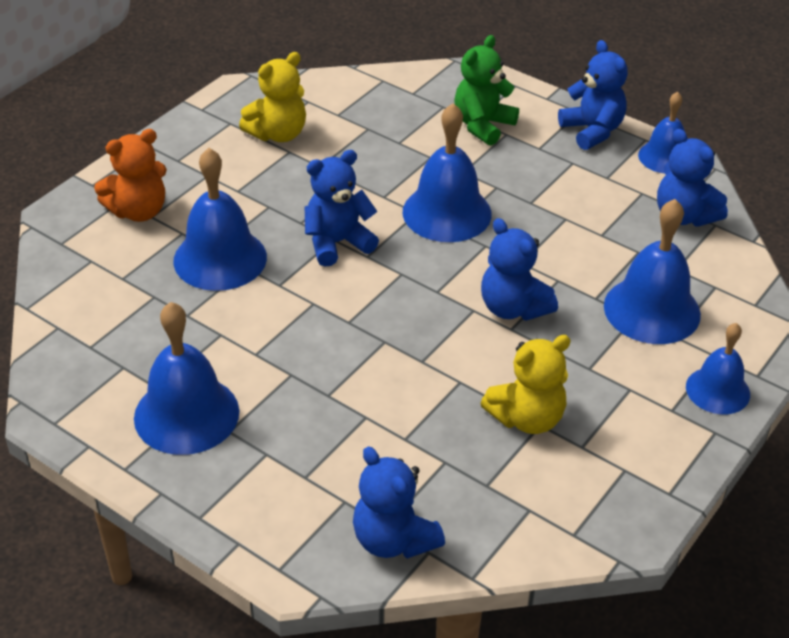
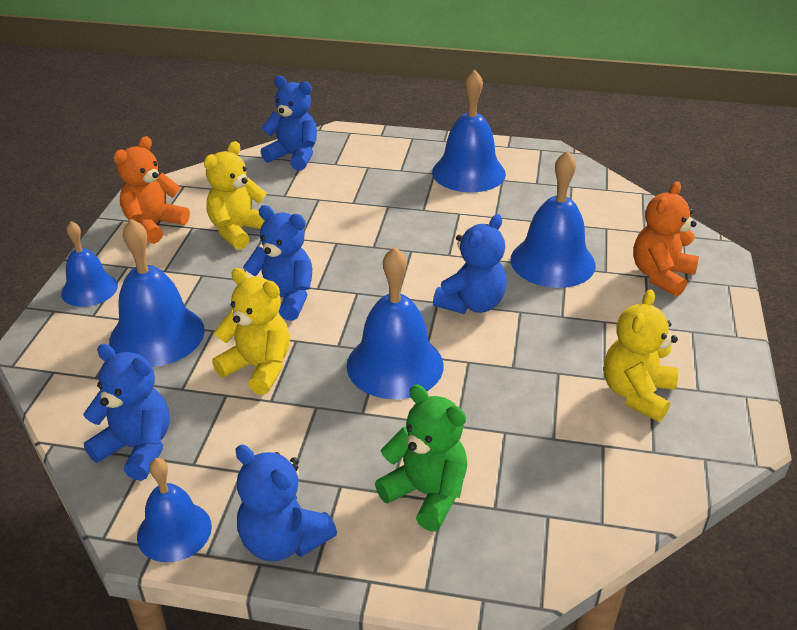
camera: 155 degrees right, 5 degrees down
green teddy bear [454,35,519,146] -> green teddy bear turned 60 degrees counterclockwise [375,385,467,532]
none -> orange teddy bear [113,136,190,244]
none -> yellow teddy bear [212,268,290,395]

